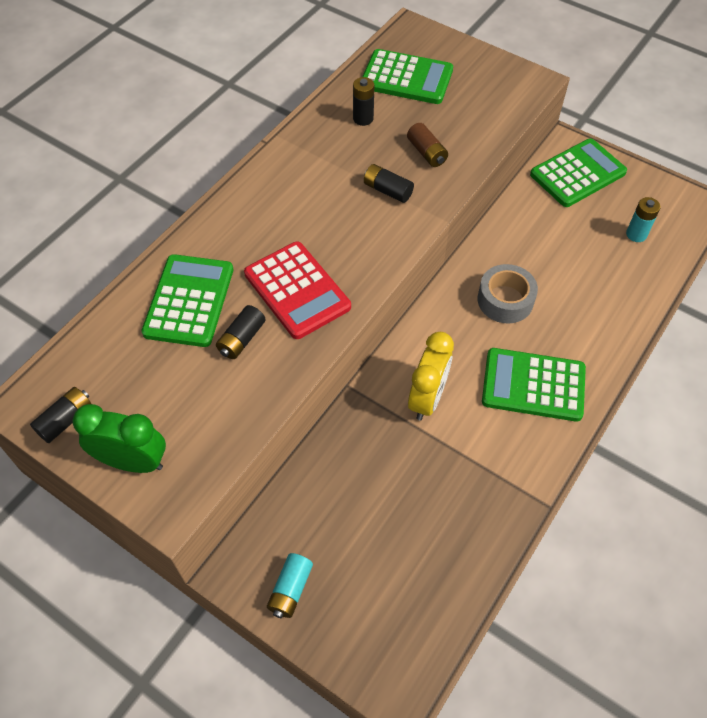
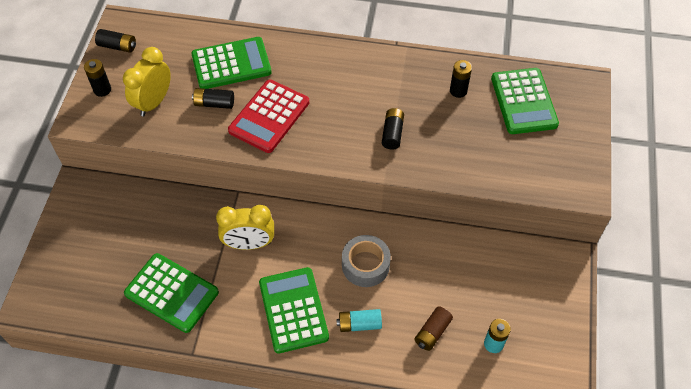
camera: 65 degrees right, 0 degrees up
green clock [73,404,166,473] -> black battery [84,59,111,97]
turquoise battery [267,553,313,618] -> turquoise battery moved to [336,309,382,332]
brown battery [407,123,448,167] -> brown battery moved to [414,307,453,351]
green calculator [530,138,627,207] -> green calculator moved to [124,253,219,333]
none -> yellow clock [123,47,171,117]

